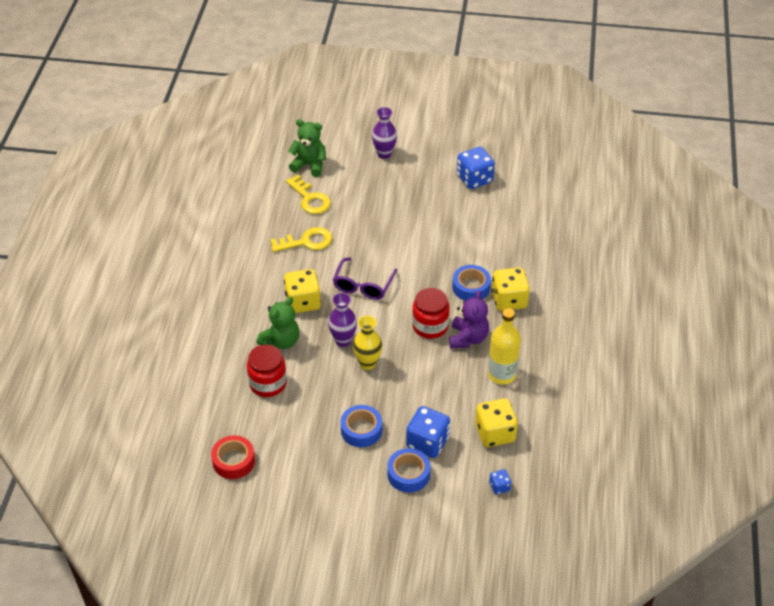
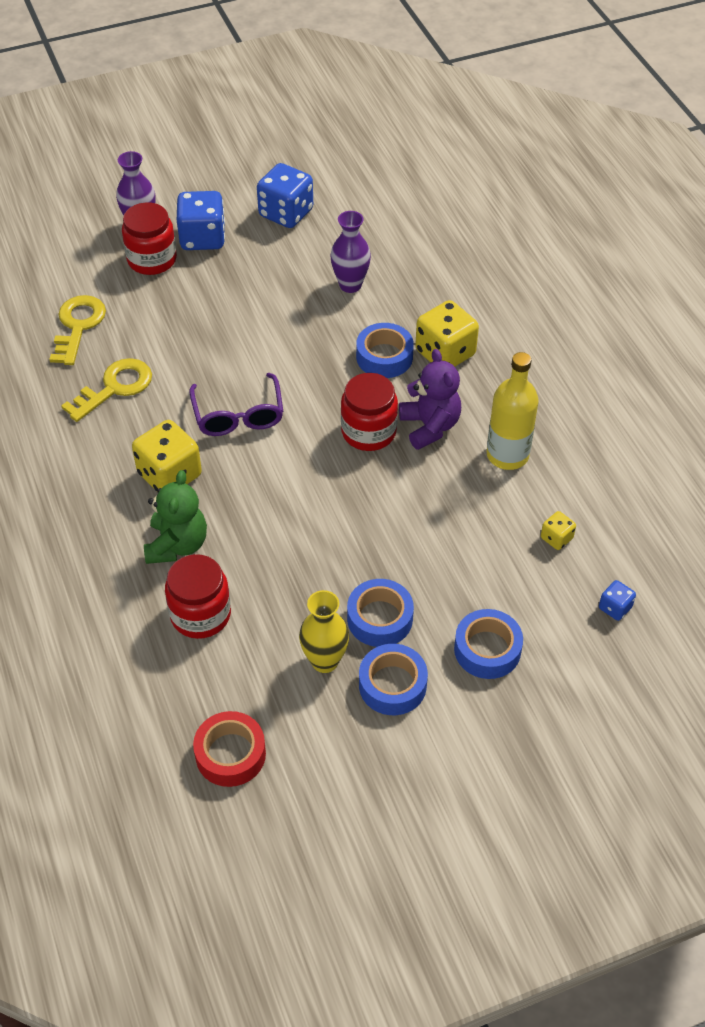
camera: 30 degrees left, 5 degrees up
yellow key [286,175,331,214] -> yellow key turned 105 degrees counterclockwise [49,295,106,365]
green teddy bear [288,119,326,177] -> none
purple vase [328,293,357,347] -> purple vase moved to [331,211,371,293]
yellow vase [353,316,382,370] -> yellow vase moved to [299,590,349,673]
blue dice [406,406,450,458] -> blue dice moved to [177,191,225,250]
yellow dice [475,398,518,447] -> yellow dice [541,511,576,550], size x0.49
none -> red jar [122,202,177,275]
none -> blue tape [359,644,428,715]

